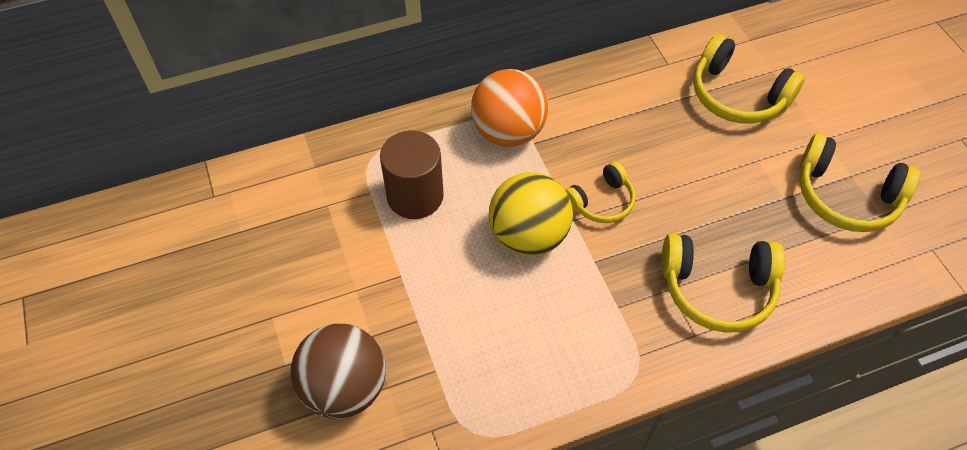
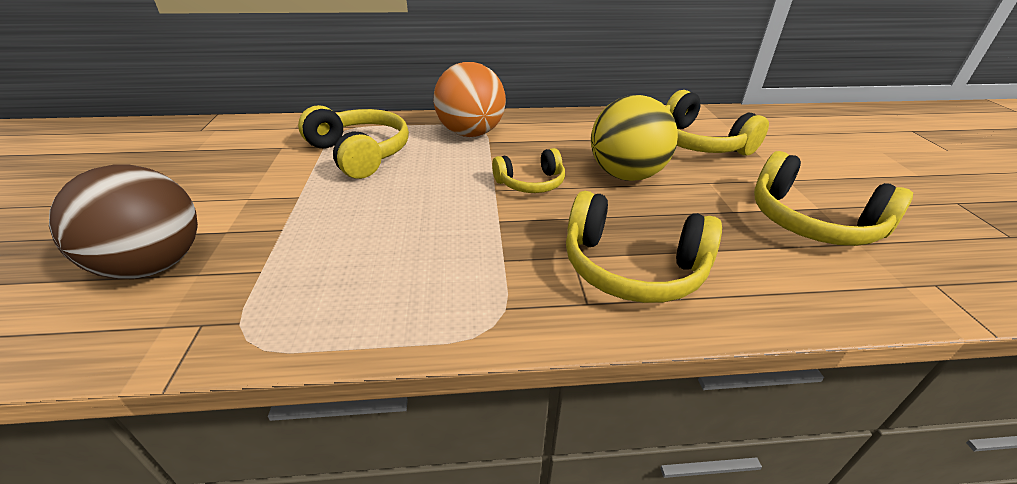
camera: 15 degrees right, 20 degrees down
brown cylinder [380,130,444,219] -> yellow headphones [298,105,409,179]
yellow ball [489,172,573,256] -> yellow ball moved to [591,95,678,181]

